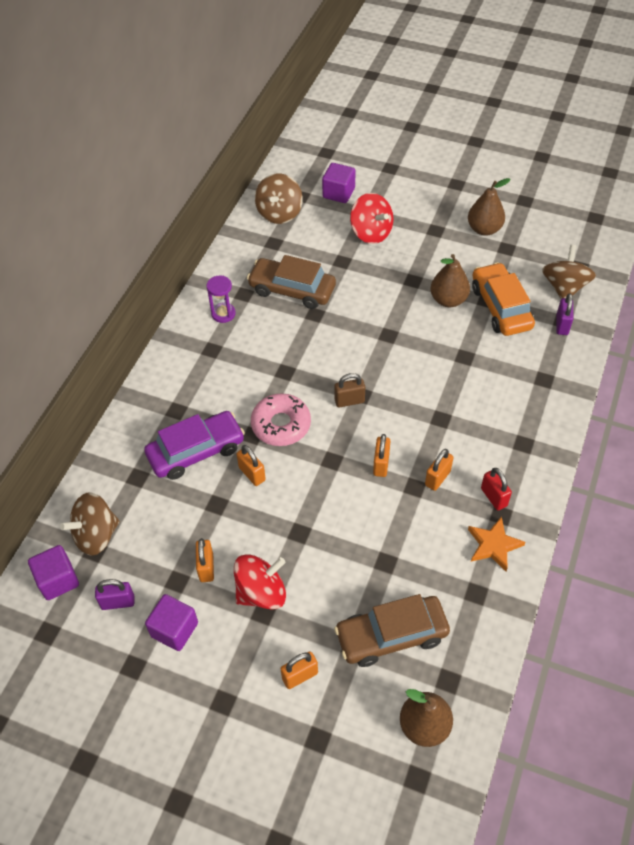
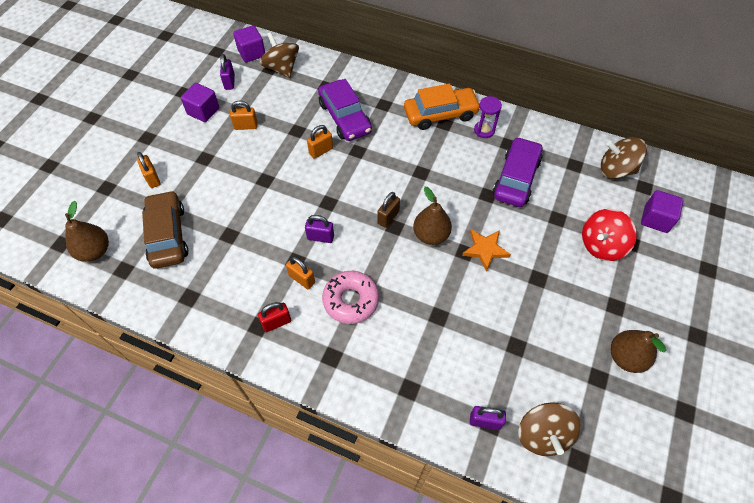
camera: 90 degrees right, 5 degrees up
red spinning top [234,554,286,610] -> none
brown car [247,255,336,309] -> purple car [493,137,543,207]
pink donut [251,393,311,446] -> pink donut moved to [322,271,379,324]
brown padlock [334,373,365,408] -> brown padlock turned 45 degrees clockwise [377,192,400,228]
orange padlock [373,434,390,477] -> purple padlock [305,215,334,243]
brown pear [431,254,470,307] -> brown pear moved to [413,187,452,245]
orange star [468,516,526,571] -> orange star moved to [462,229,511,272]
orange car [472,262,535,336] -> orange car moved to [404,84,480,130]
brown spinning top [542,245,596,299] -> brown spinning top turned 75 degrees clockwise [518,402,581,456]

